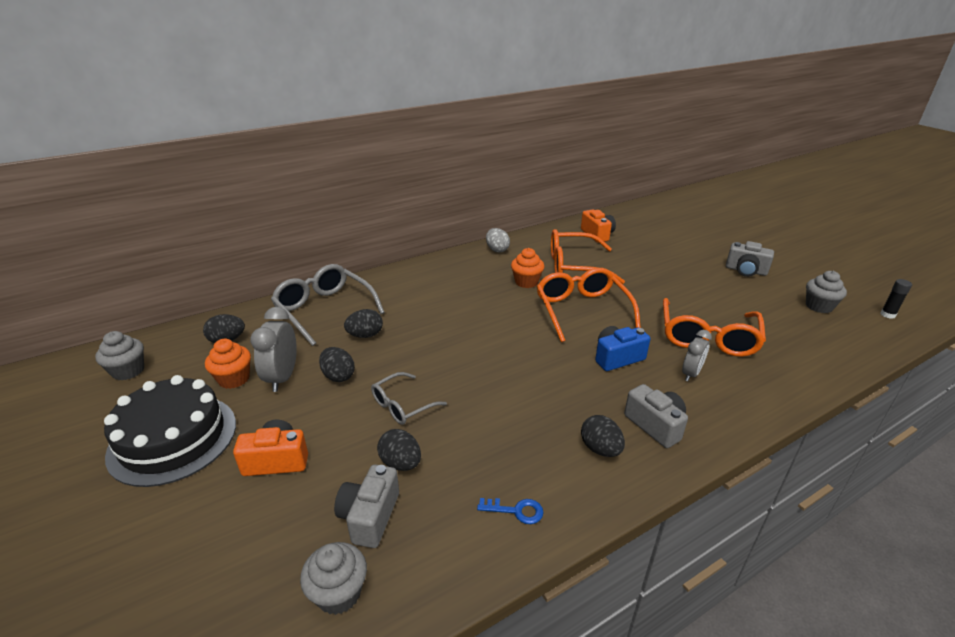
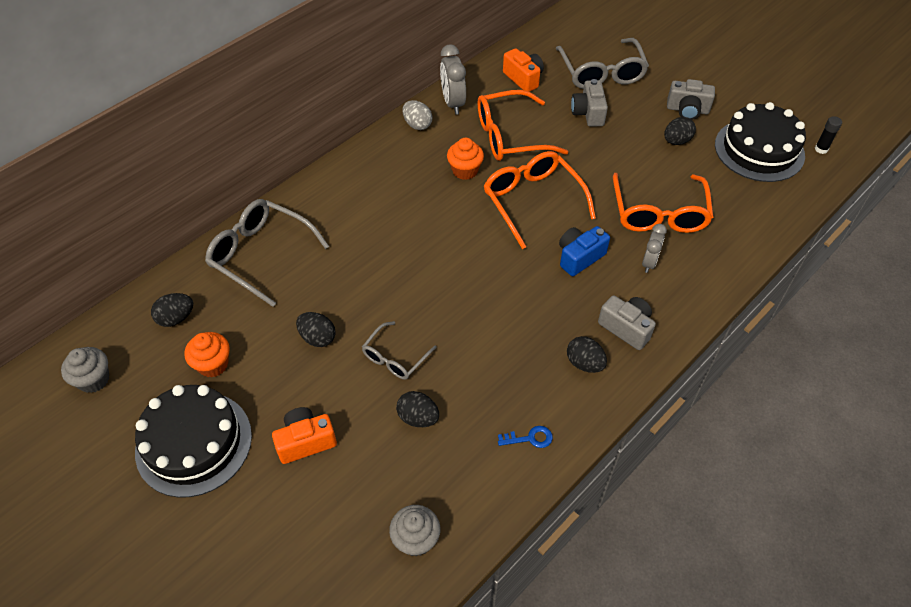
camera: 15 degrees left, 20 degrees up
grey clock [250,307,297,392] -> grey clock moved to [440,44,466,114]
grey camera [334,465,399,548] -> grey camera moved to [571,79,608,127]
black egg [344,309,383,338] -> black egg moved to [664,117,696,145]
grey cupcake [806,271,847,313] -> black cake [715,102,806,182]
none -> grey glasses [556,38,649,89]

